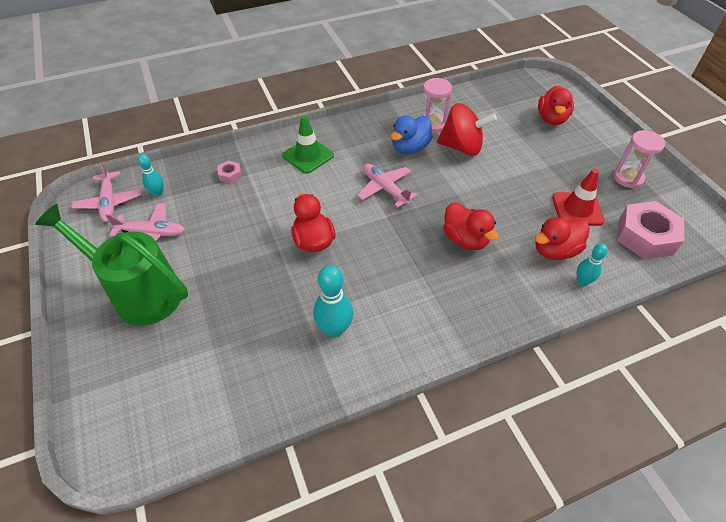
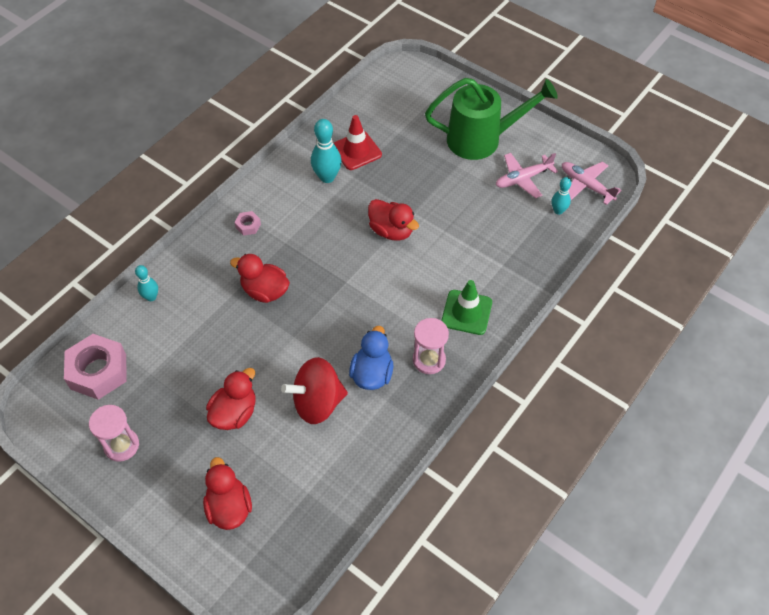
camera: 150 degrees right, 5 degrees up
pink nut [217,161,241,184] -> pink nut moved to [234,211,261,236]
pink plane [357,164,417,207] -> none
pink hourglass [423,78,452,132] -> pink hourglass moved to [413,318,449,374]
red duck [535,217,590,260] -> red duck moved to [206,368,255,430]
red traffic cone [552,169,605,226] -> red traffic cone moved to [334,115,382,170]

